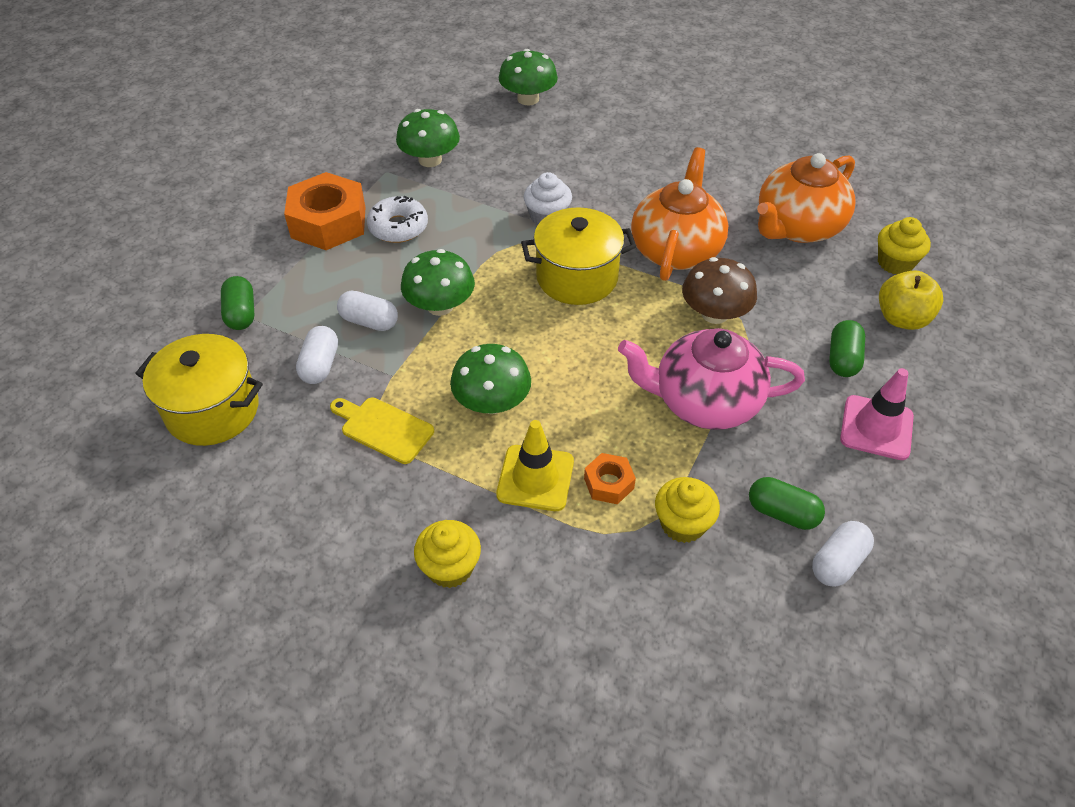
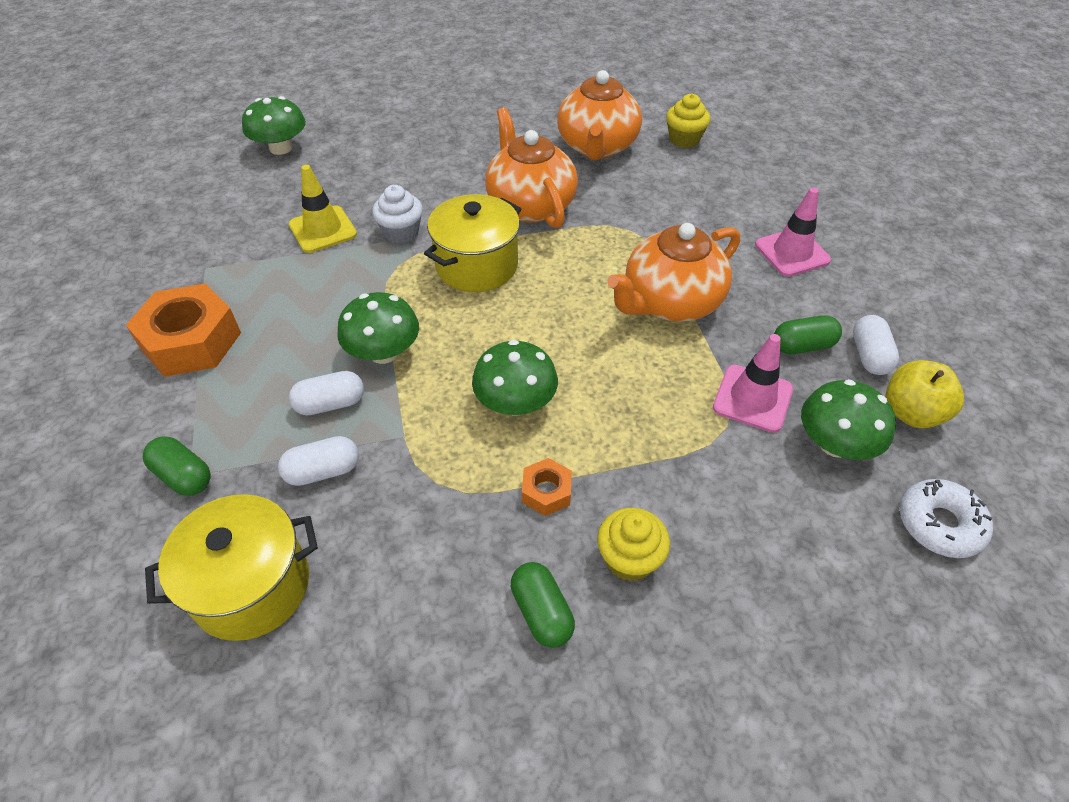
camera: 40 degrees left, 0 degrees up
white capsule [296,326,338,384] -> white capsule turned 75 degrees counterclockwise [278,436,359,486]
yellow cutting board [330,398,434,464] -> none
white donut [367,196,428,243] -> white donut moved to [900,479,993,558]
green mushroom [396,109,460,167] -> green mushroom moved to [801,379,896,460]
yellow traffic cone [496,420,574,511] -> yellow traffic cone moved to [289,165,357,253]
orange nut [584,453,636,504] -> orange nut moved to [522,458,572,516]
pink teapot [618,328,805,430] -> orange teapot [607,223,740,322]
yellow cupcake [655,477,720,543] -> pink traffic cone [713,334,793,433]
brown mushroom [682,257,757,324] -> none
green capsule [829,320,865,377] -> green capsule moved to [511,562,575,648]
yellow apple [879,270,943,330] -> yellow apple moved to [885,360,964,428]

